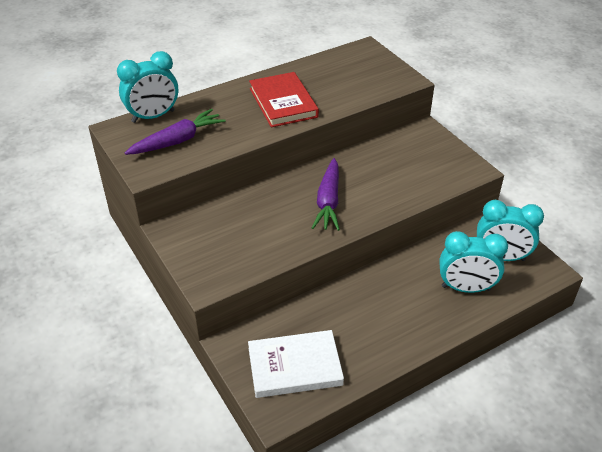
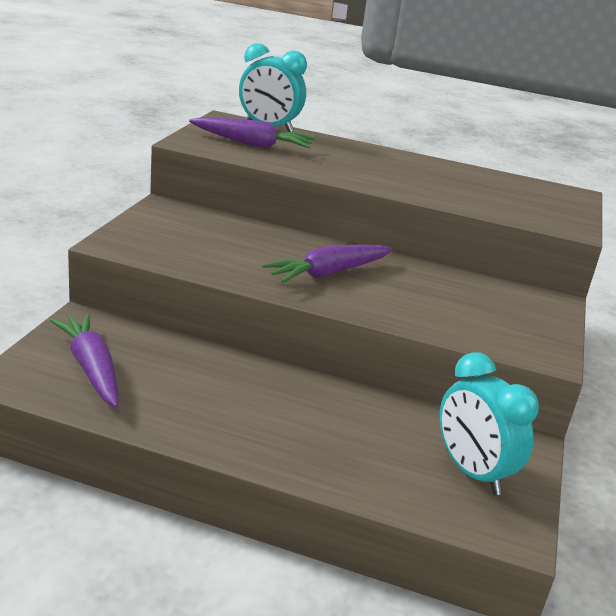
camera: 45 degrees right, 15 degrees down
white book [248,330,344,398] -> purple carrot [50,313,119,407]
red book [249,72,319,127] -> none
turquoise clock [439,231,508,293] -> none

